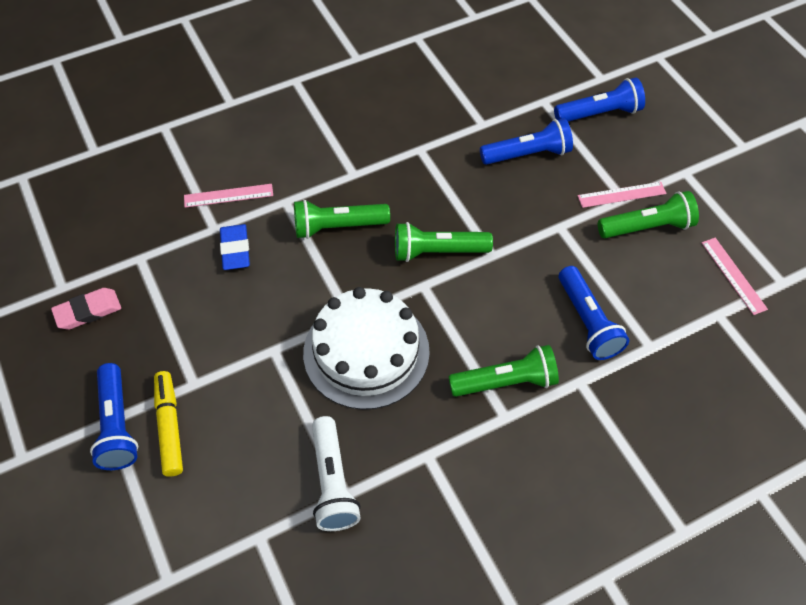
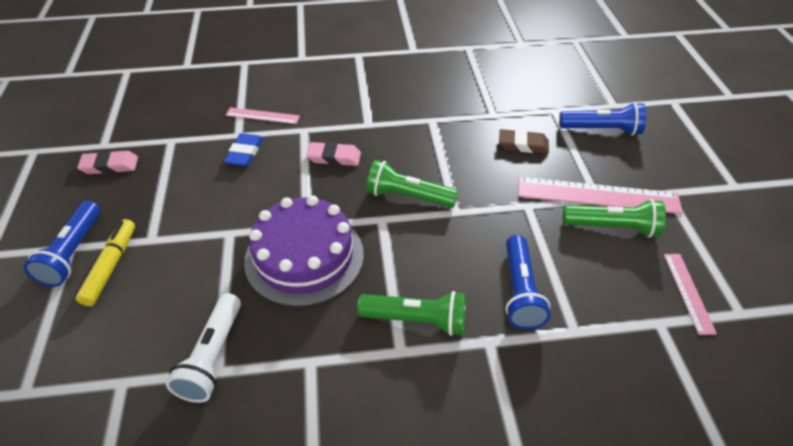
camera: 20 degrees right, 10 degrees down
green flashlight [294,200,390,239] -> pink eraser [306,142,361,166]
white cake [303,287,430,410] -> purple cake [244,195,364,307]
blue flashlight [480,118,573,165] -> brown eraser [499,129,549,154]
pink ruler [578,182,667,208] -> pink ruler [518,177,683,214], size x1.87

